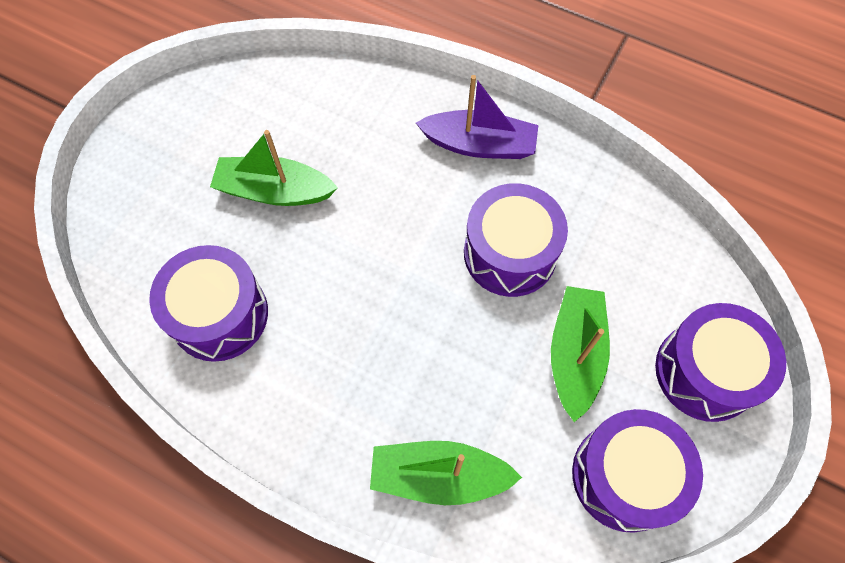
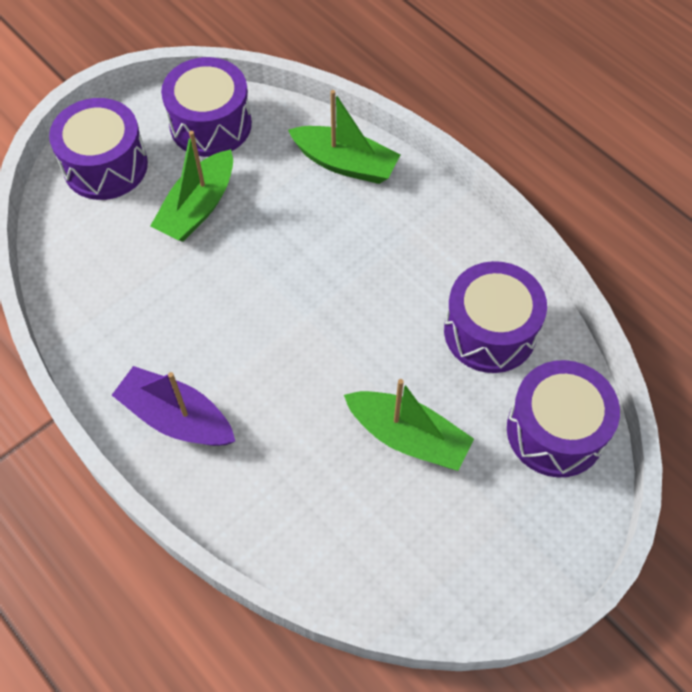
camera: 160 degrees left, 5 degrees down
purple drum [464,183,568,297] -> purple drum moved to [507,360,620,478]

